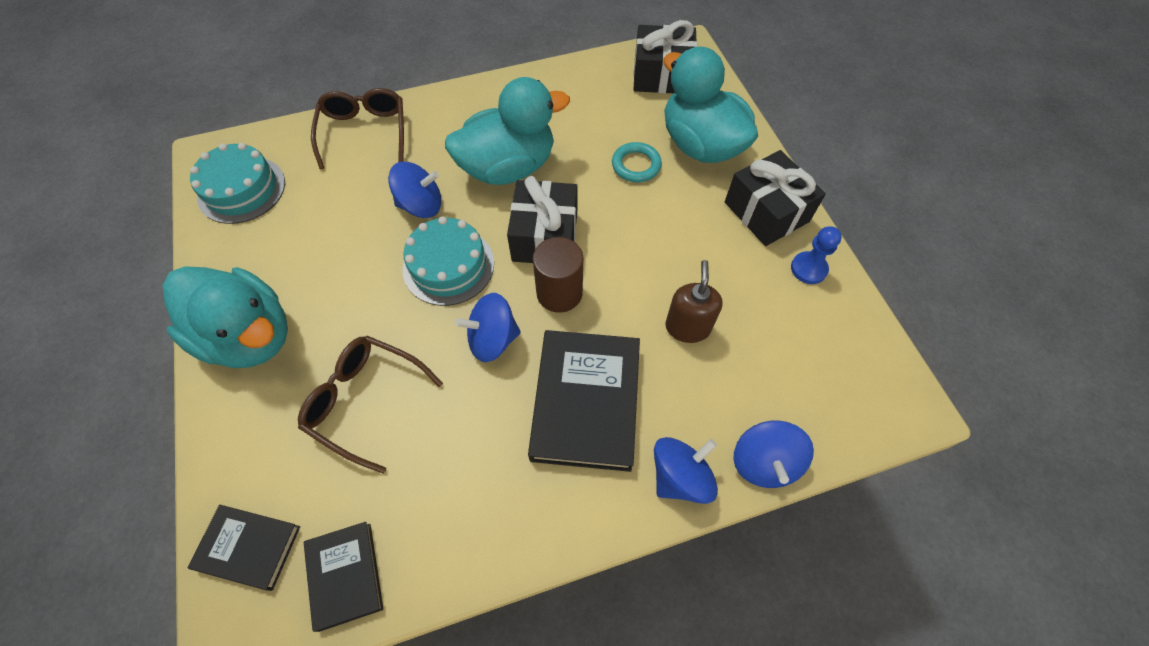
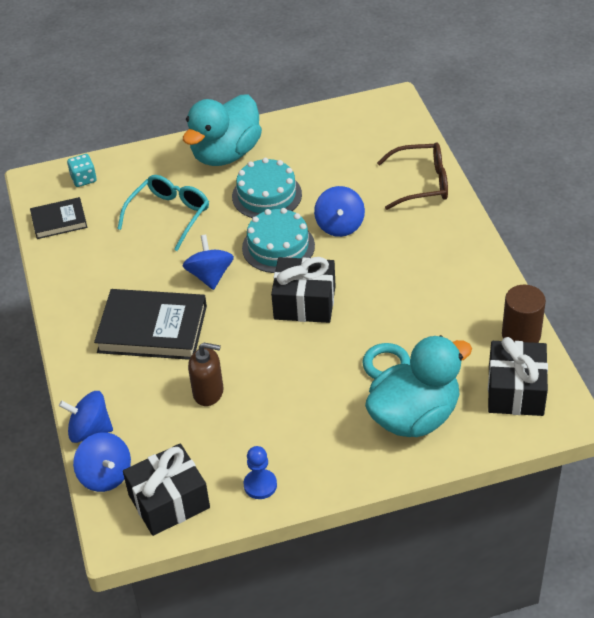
camera: 95 degrees right, 15 degrees down
black book [188,505,300,591] -> turquoise dice [67,154,97,187]
turquoise cake [190,143,285,224] -> turquoise cake moved to [232,158,302,218]
brown glasses [298,336,443,474] -> turquoise glasses [117,175,209,251]
turquoise duck [445,77,570,185] -> none
brown cylinder [533,237,583,313] -> brown cylinder moved to [502,285,546,343]
blue spinning top [654,437,718,504] -> blue spinning top moved to [73,432,131,492]
black gift [725,150,826,246] -> black gift moved to [123,444,210,536]

